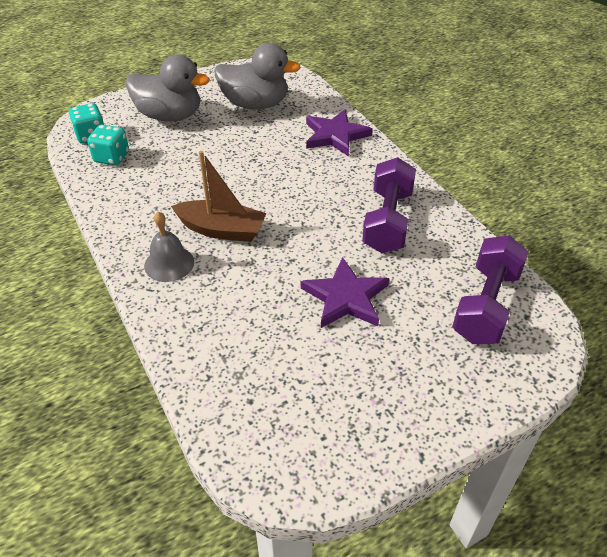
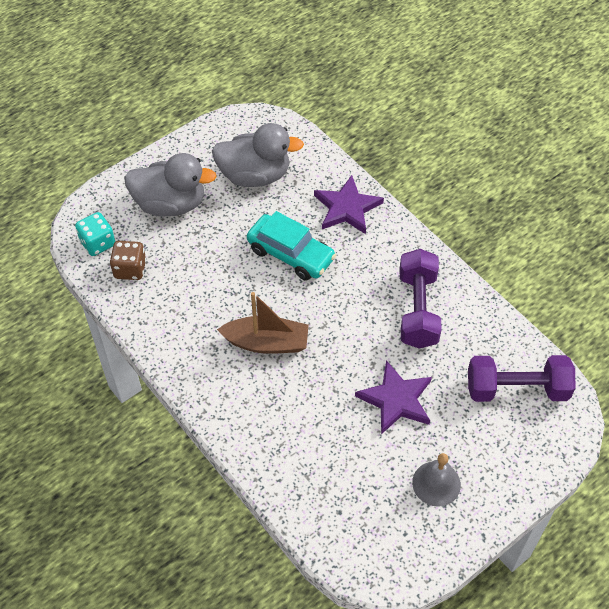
camera: 10 degrees left, 10 degrees up
turquoise dice [87,125,129,165] -> brown dice [110,241,146,280]
grey bell [144,212,194,282] -> grey bell moved to [412,453,461,507]
purple dumbbell [452,235,529,344] -> purple dumbbell turned 75 degrees clockwise [468,355,576,402]
none -> turquoise car [247,211,336,281]

